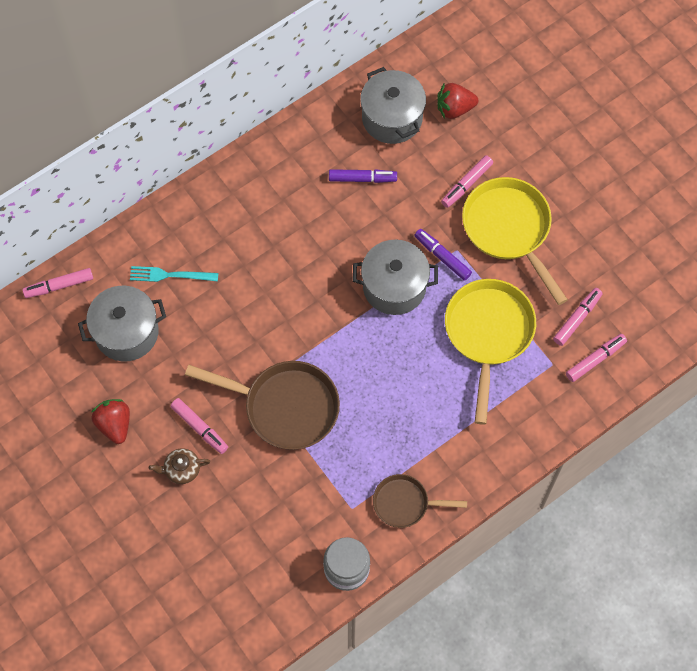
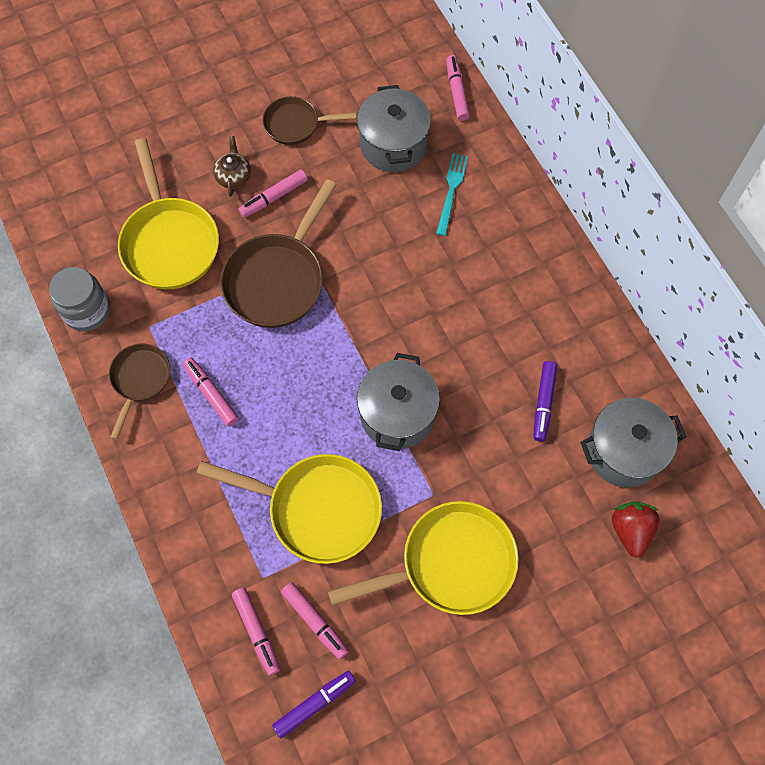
camera: 100 degrees right, 0 degrees up
red strawberry [91,399,130,444] -> brown pan [263,96,357,145]
purple marker [414,229,472,281] -> purple marker moved to [272,671,356,738]
pink marker [441,155,493,208] -> pink marker moved to [183,357,239,426]
none -> yellow pan [118,138,219,289]

